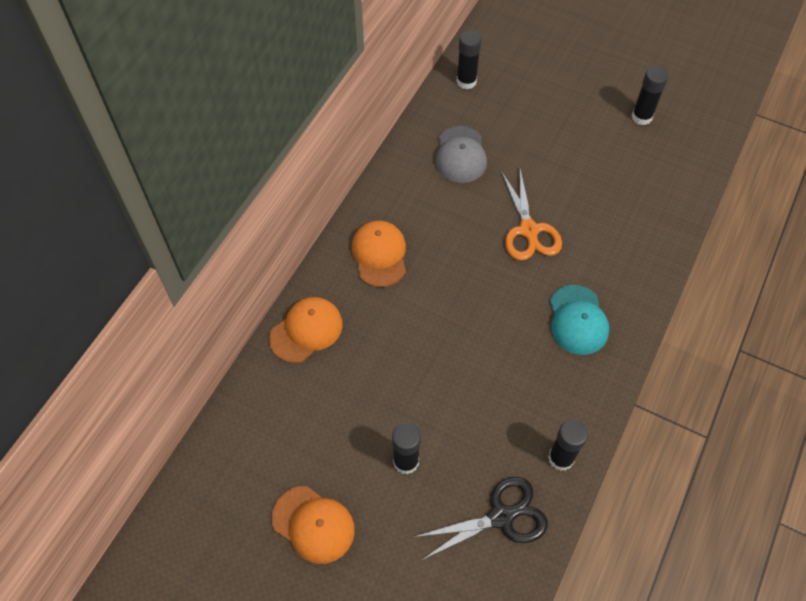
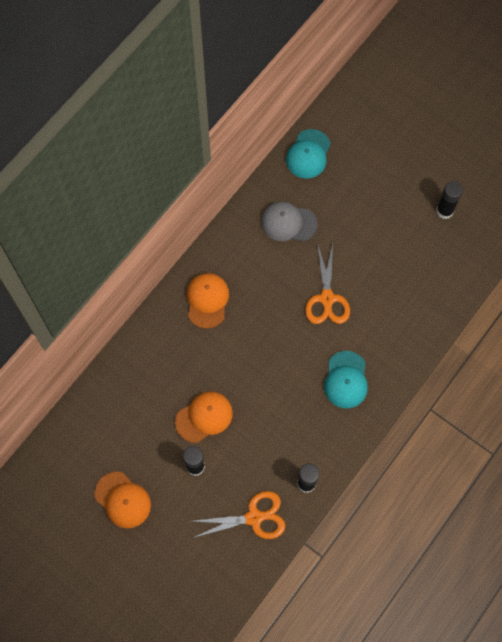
camera: 10 degrees right, 10 degrees up
orange cap [269,297,343,363] -> orange cap moved to [175,391,233,443]
black scissors [414,477,548,560] -> orange scissors [192,491,286,539]
grey cap [436,126,487,183] -> grey cap turned 90 degrees clockwise [261,202,317,241]
black glue stick [456,30,481,89] -> turquoise cap [286,129,331,178]

